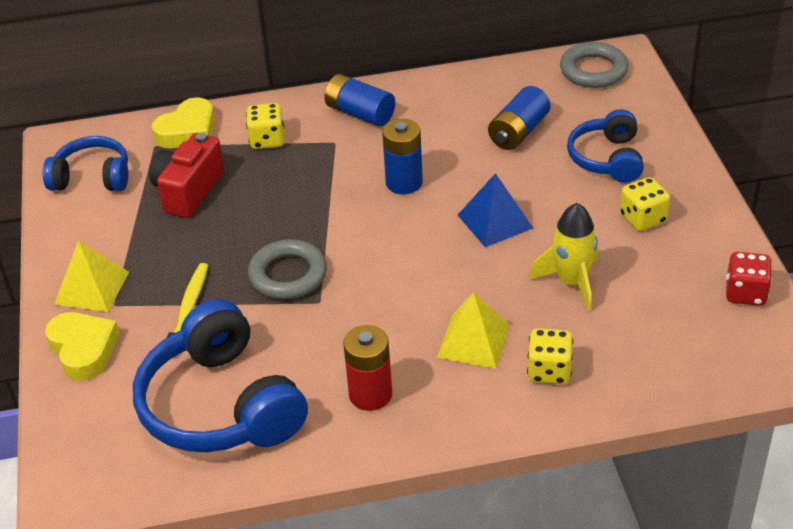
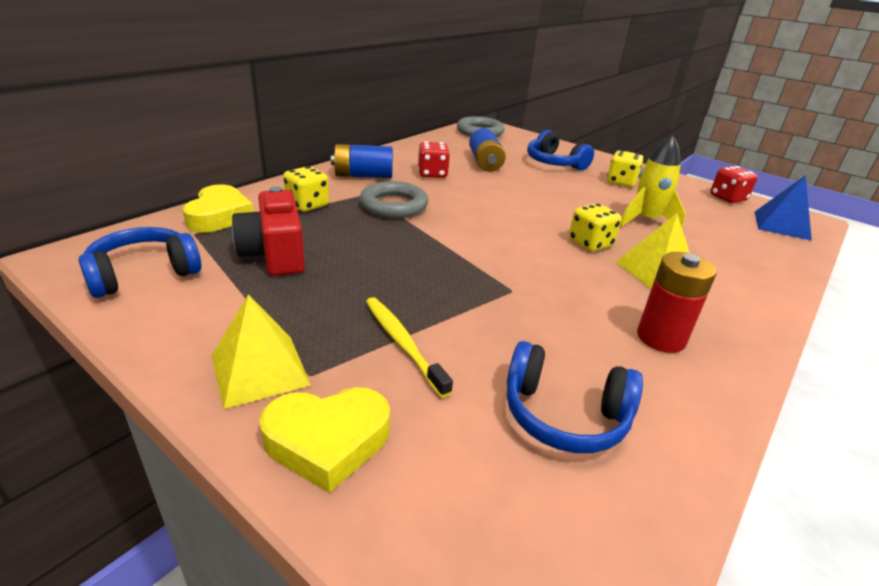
camera: 45 degrees left, 10 degrees down
yellow heart [45,312,120,381] -> yellow heart turned 150 degrees clockwise [259,387,390,493]
blue headphones [133,299,308,452] -> blue headphones [507,341,643,453], size x0.59
grey ring [248,239,327,300] -> grey ring moved to [360,181,428,218]
blue battery [382,119,423,194] -> none
blue pyramid [458,173,533,247] -> blue pyramid moved to [755,175,812,241]
yellow dice [527,328,573,384] -> yellow dice moved to [569,203,622,251]
none -> red dice [418,142,450,178]

